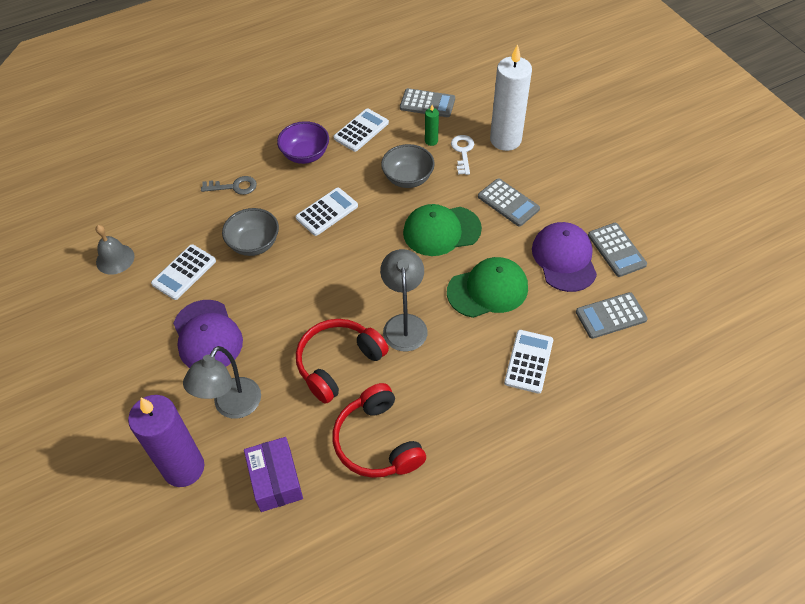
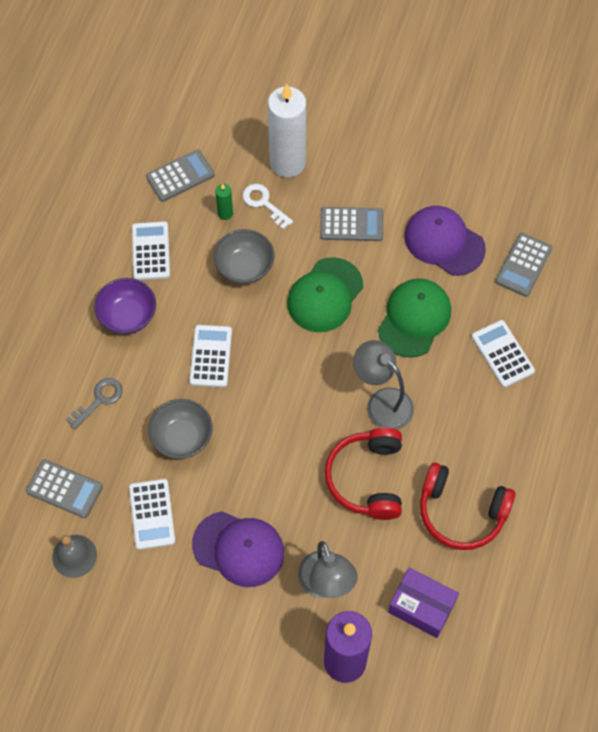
camera: 45 degrees left, 10 degrees up
grey calculator [588,223,647,277] -> grey calculator moved to [26,459,103,518]

